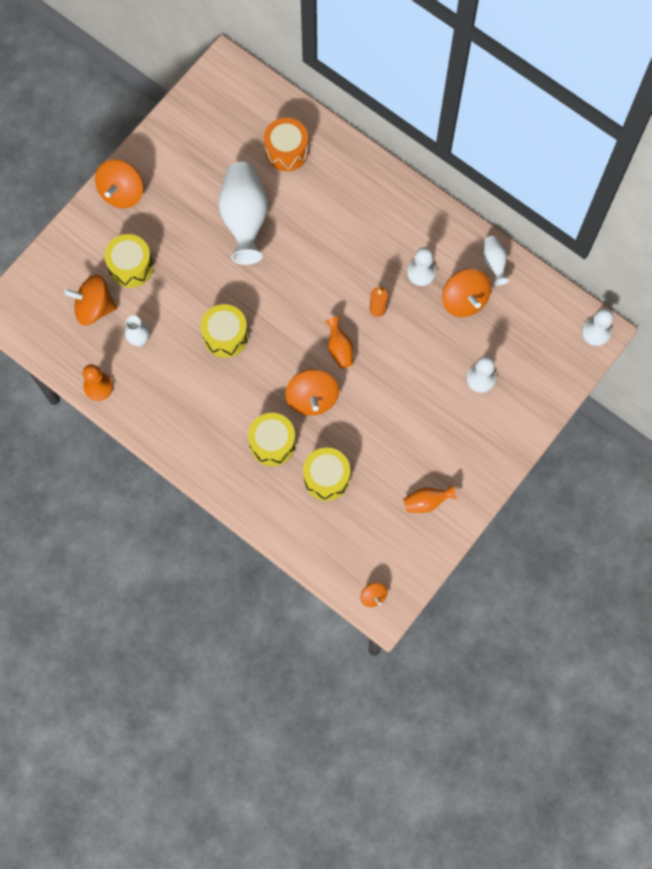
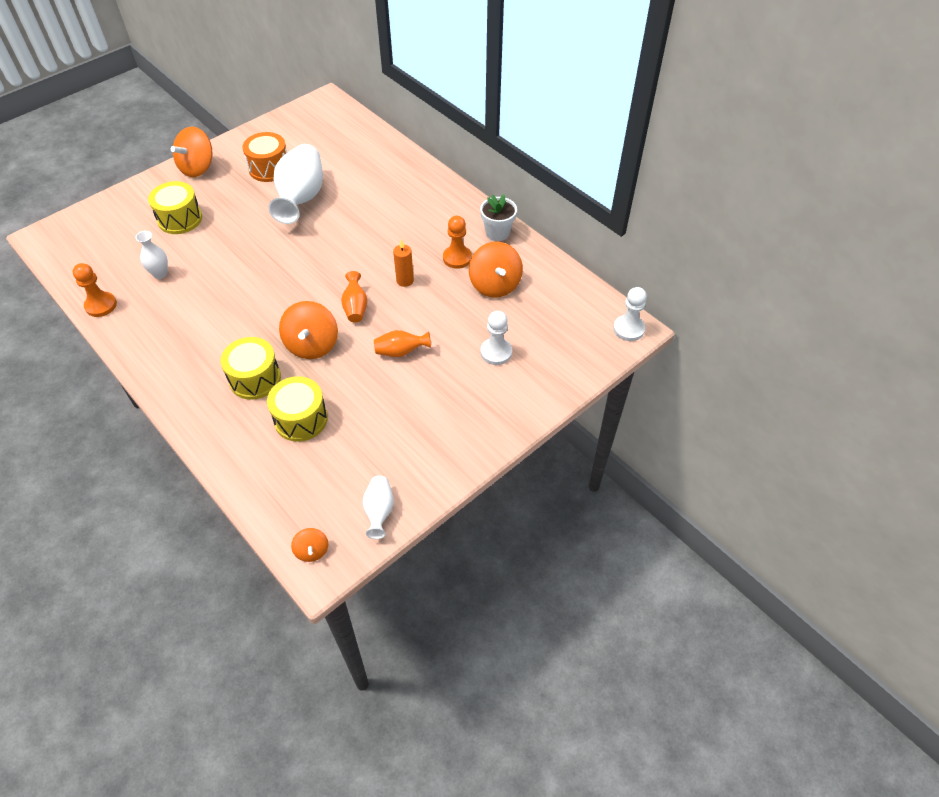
camera: 10 degrees right, 20 degrees down
orange spinning top [64,274,117,326] -> none
yellow drum [201,304,248,358] -> none
orange drum [264,118,309,171] -> orange drum moved to [242,132,287,182]
orange vase [403,485,457,513] -> orange vase moved to [374,330,431,357]
white pawn [407,247,436,286] -> orange pawn [443,216,472,269]
white vase [483,236,509,286] -> white vase moved to [363,476,394,539]
none -> white flower pot [480,194,517,241]

